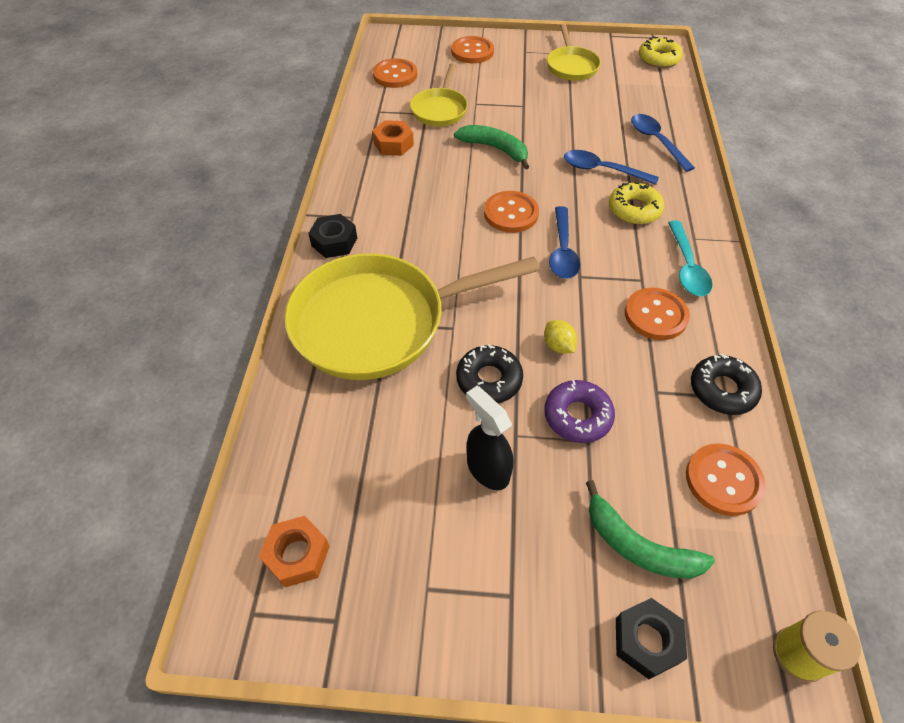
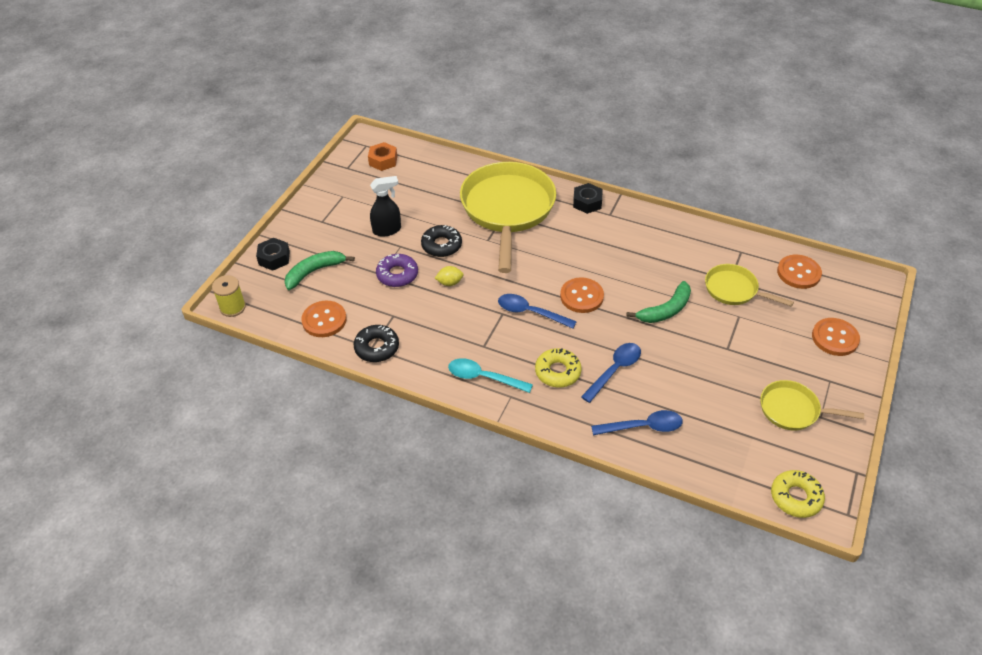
camera: 110 degrees right, 5 degrees down
orange nut [372,120,414,156] -> none
orange button [625,287,690,340] -> none

